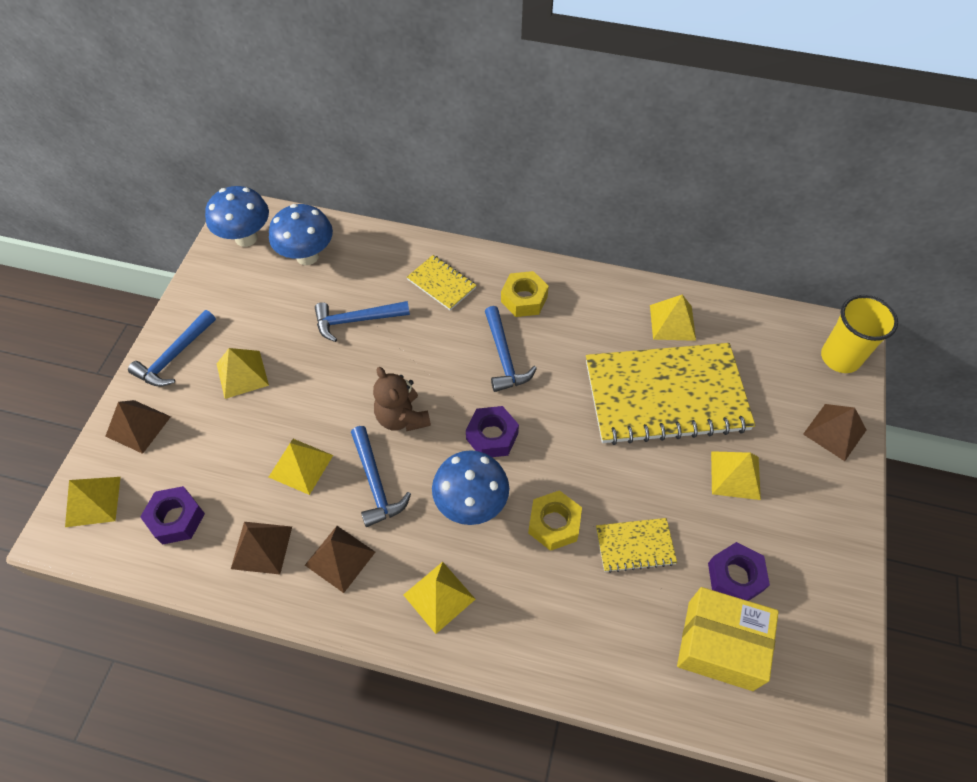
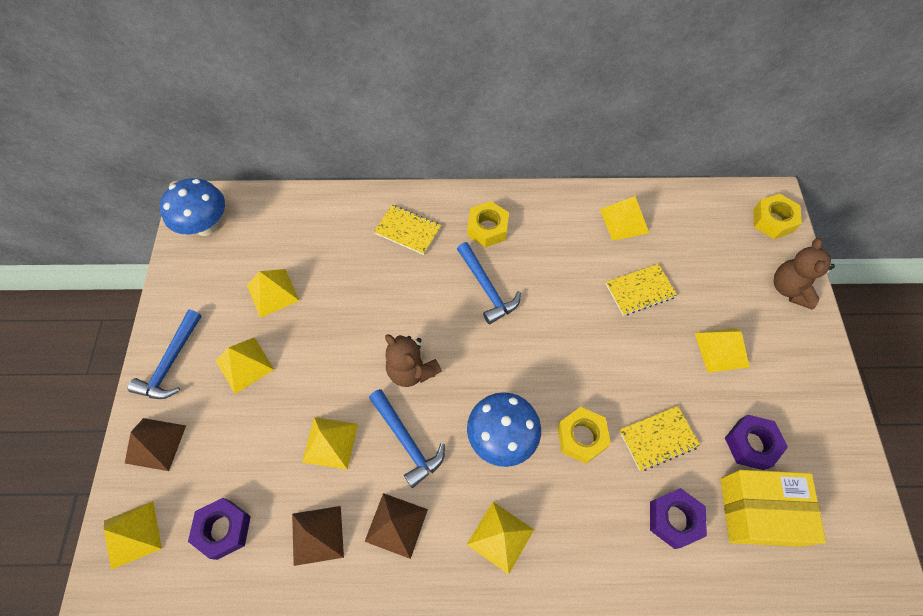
camera: 15 degrees left, 5 degrees up
blue mushroom [269,204,333,265] -> none
blue hammer [315,301,410,342] -> none
purple nut [466,406,519,457] -> purple nut moved to [650,488,707,549]
yellow notebook [586,343,755,445] -> yellow notebook [606,264,677,316], size x0.44
brown pyramid [803,404,866,461] -> brown teddy bear [774,238,835,309]
yellow cup [821,295,898,373] -> yellow nut [753,194,802,239]
none -> yellow pyramid [247,269,299,318]

